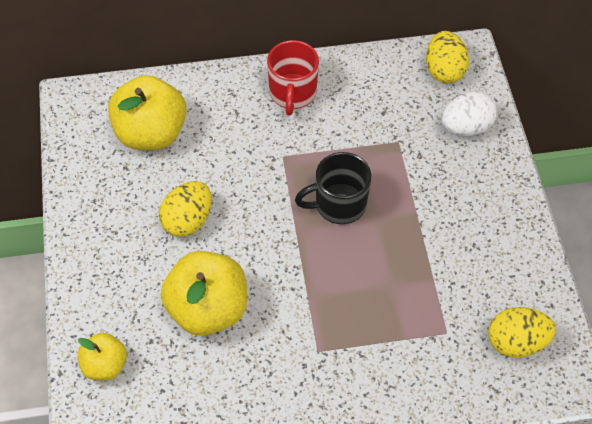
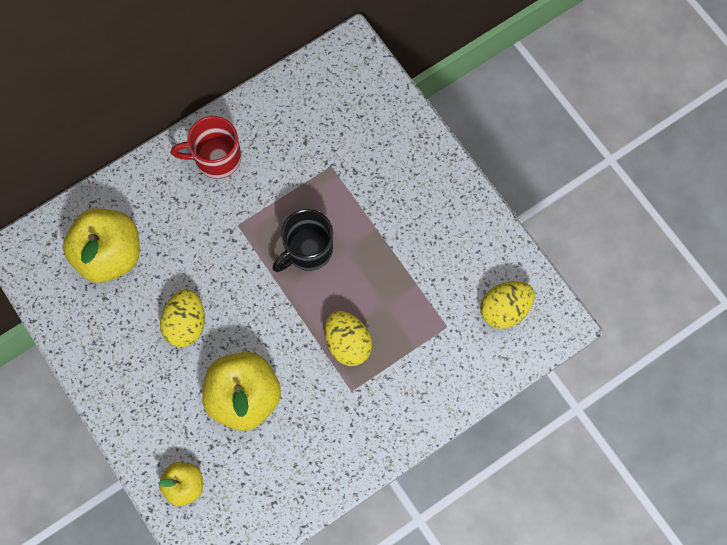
camera: 25 degrees left, 15 degrees up
red mug [267,40,319,116] -> red mug turned 105 degrees clockwise [171,116,241,179]
yellow egg [426,31,469,84] -> yellow egg moved to [325,311,372,366]
white egg [442,91,497,136] -> none

